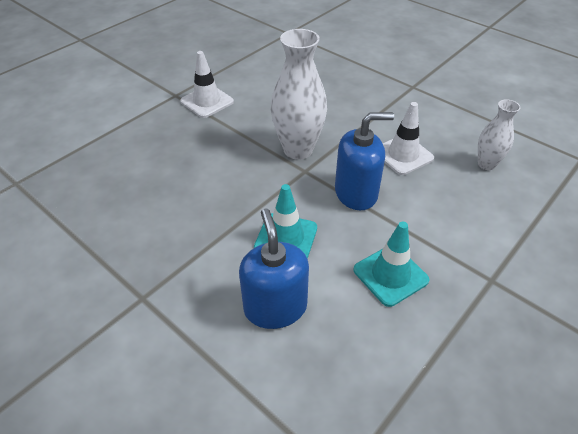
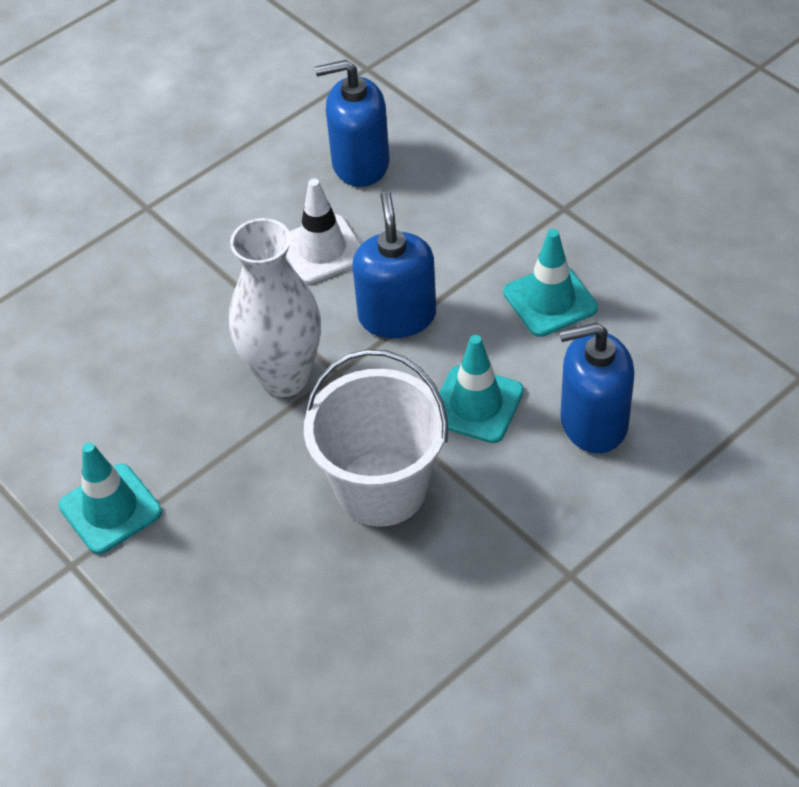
camera: 80 degrees left, 5 degrees up
white traffic cone [180,51,234,118] -> turquoise traffic cone [59,442,162,554]
white vase [478,99,520,170] -> blue soap dispenser [315,60,390,187]
none -> white bucket [304,349,448,527]

